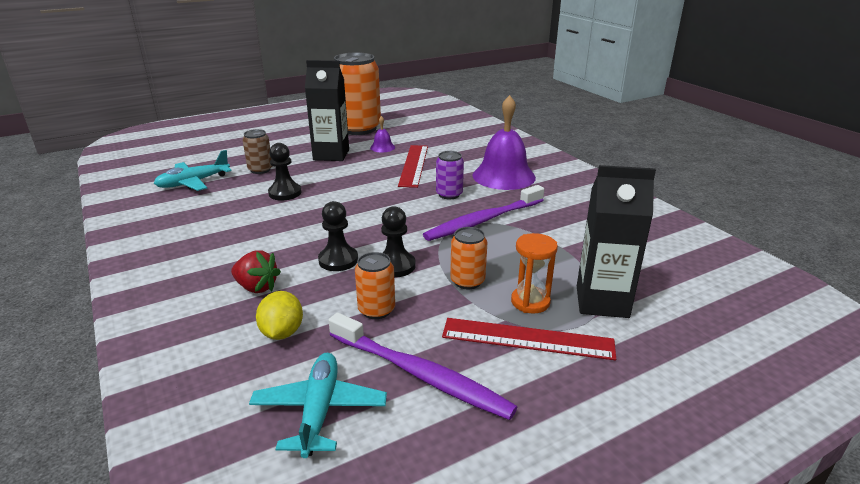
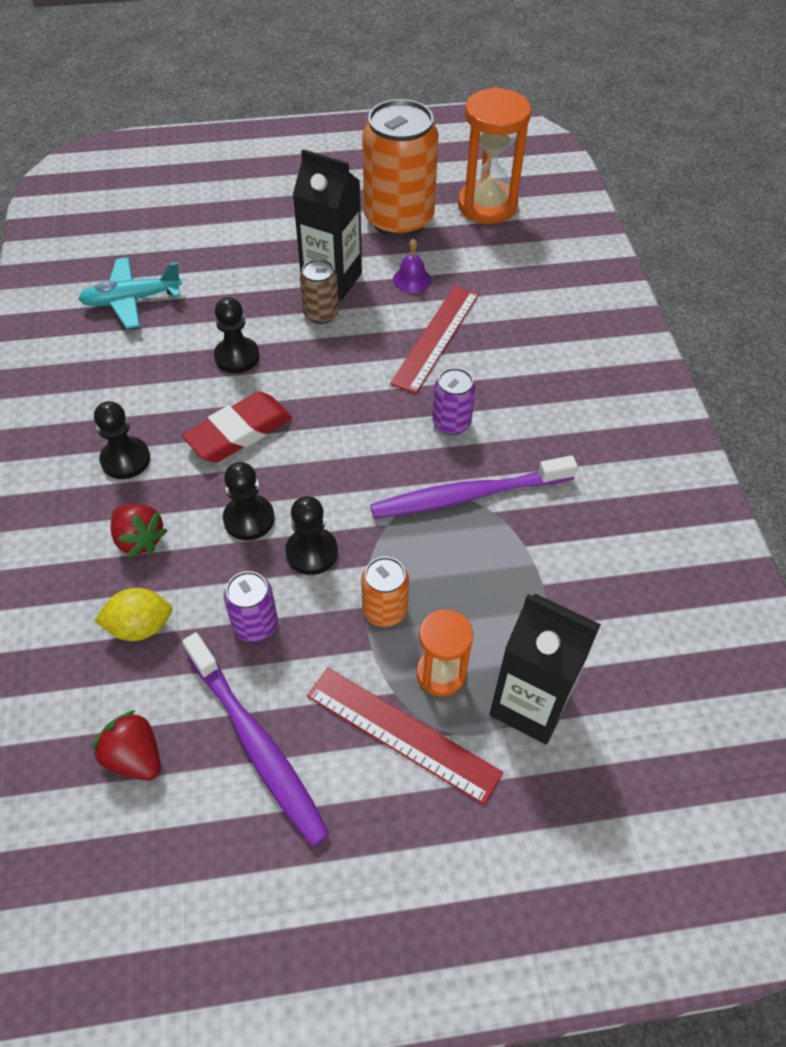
camera: 20 degrees right, 25 degrees up
brown can [243,129,272,174] -> brown can moved to [300,259,339,324]
turquoise plane [249,353,387,458] -> red strawberry [91,710,161,781]
yellow lemon [256,291,303,340] -> yellow lemon turned 60 degrees clockwise [94,588,172,641]
orange can [355,252,395,319] -> purple can [224,571,278,642]
purple bell [473,95,536,190] -> none
none -> black pawn [94,401,150,479]
none -> red eraser [182,391,292,463]
none -> orange hourglass [458,87,531,224]

